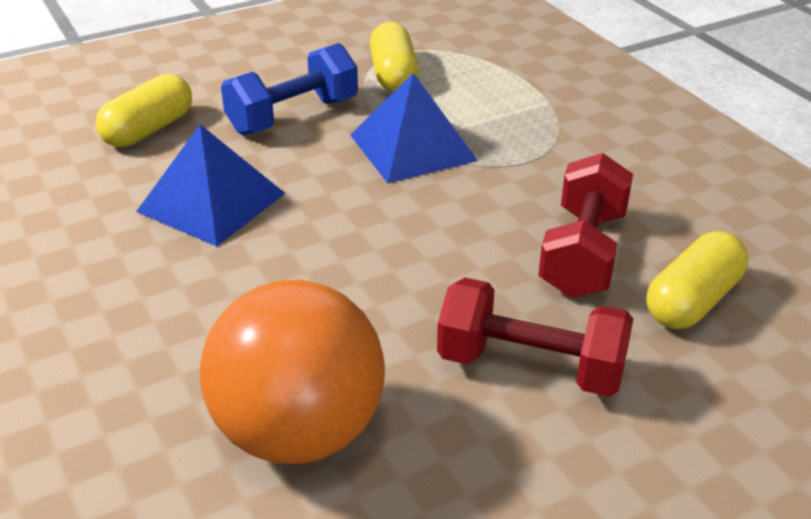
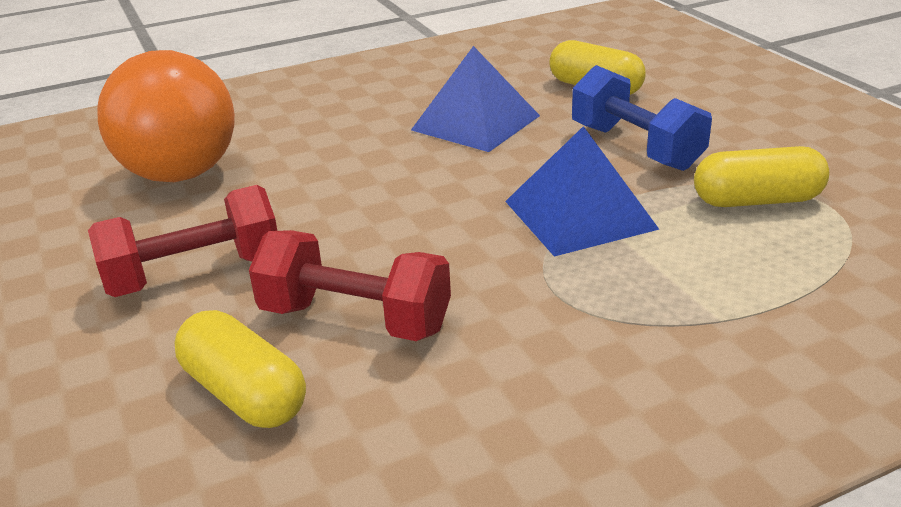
camera: 95 degrees right, 5 degrees down
red dumbbell [437,278,633,397] -> red dumbbell turned 45 degrees clockwise [88,185,277,297]

